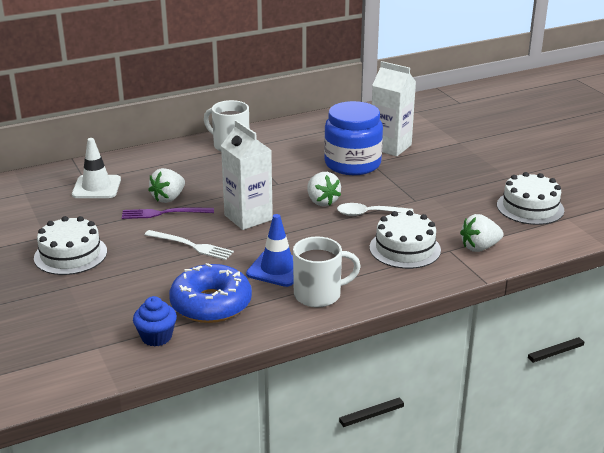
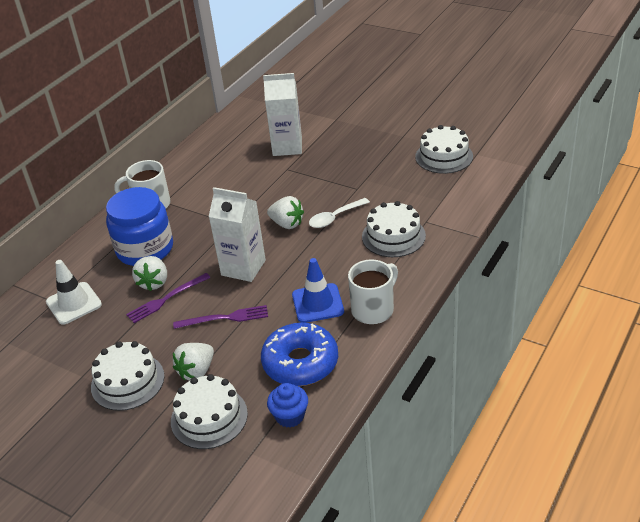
camera: 30 degrees left, 10 degrees up
white fork [144,230,234,260] -> purple fork [173,305,268,329]
blue jar [324,101,383,175] -> blue jar moved to [106,187,173,266]
white strawberry [460,214,503,252] -> white strawberry moved to [173,343,214,381]
none -> white cake [171,374,248,449]

